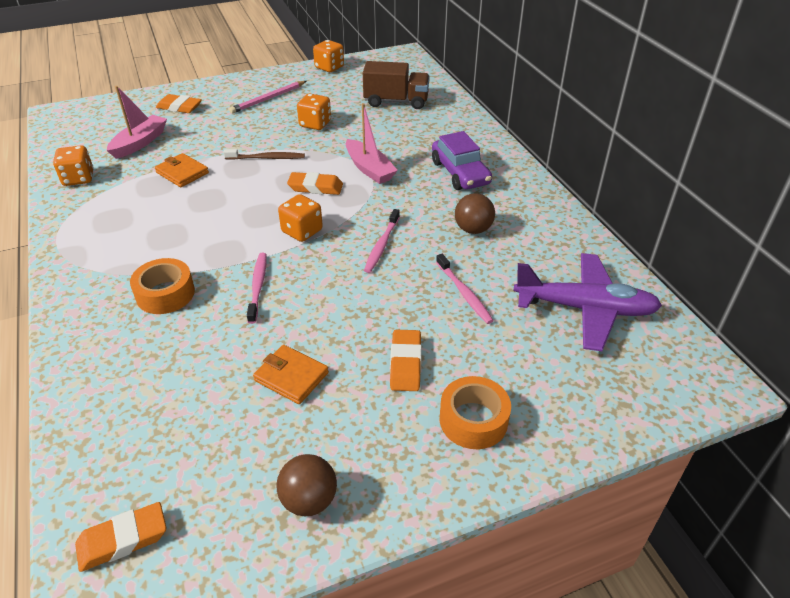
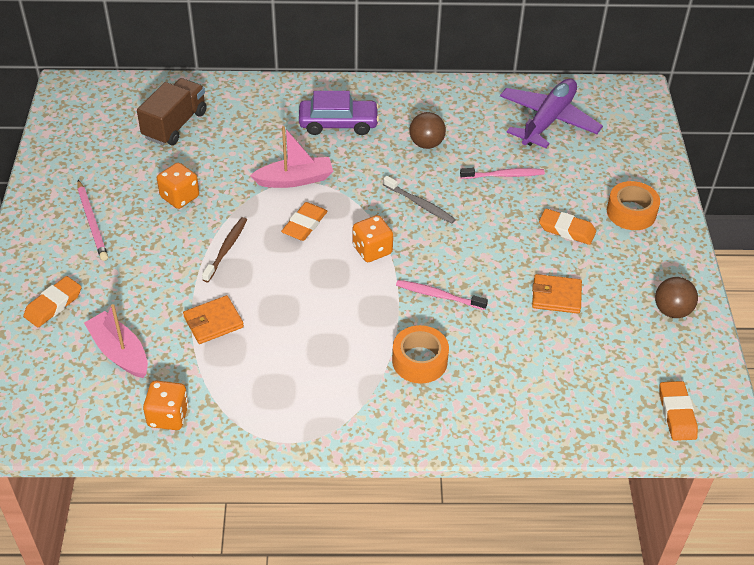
camera: 70 degrees left, 5 degrees up
orange wallet [253,345,329,404] -> orange wallet turned 45 degrees clockwise [532,274,582,314]
orange dice [313,40,344,72] -> none
pink toothbrush [364,209,400,273] -> grey toothbrush [383,176,456,223]

